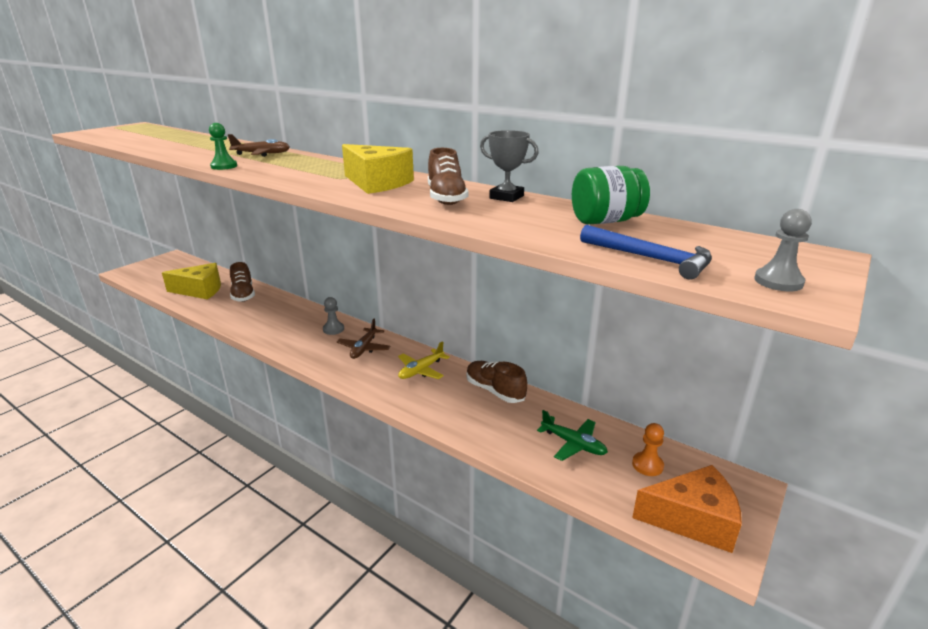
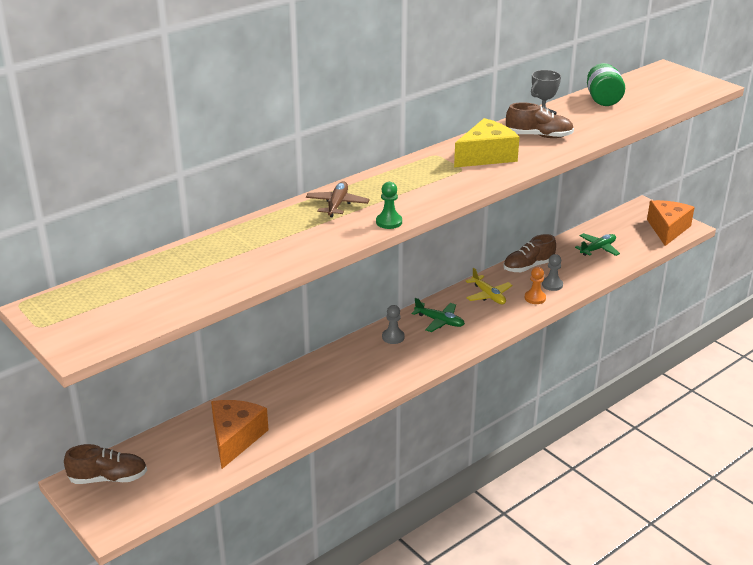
camera: 75 degrees left, 5 degrees up
yellow cheese [162,263,221,299] -> orange cheese [211,400,269,469]
brown shoe [230,262,255,302] -> brown shoe moved to [64,444,147,484]
brown plane [337,319,391,359] -> green plane [412,298,465,332]
blue hammer [580,225,712,280] -> none
orange pawn [632,423,664,476] -> orange pawn moved to [525,267,546,304]
grey pawn [754,209,812,291] -> grey pawn moved to [542,254,563,291]

